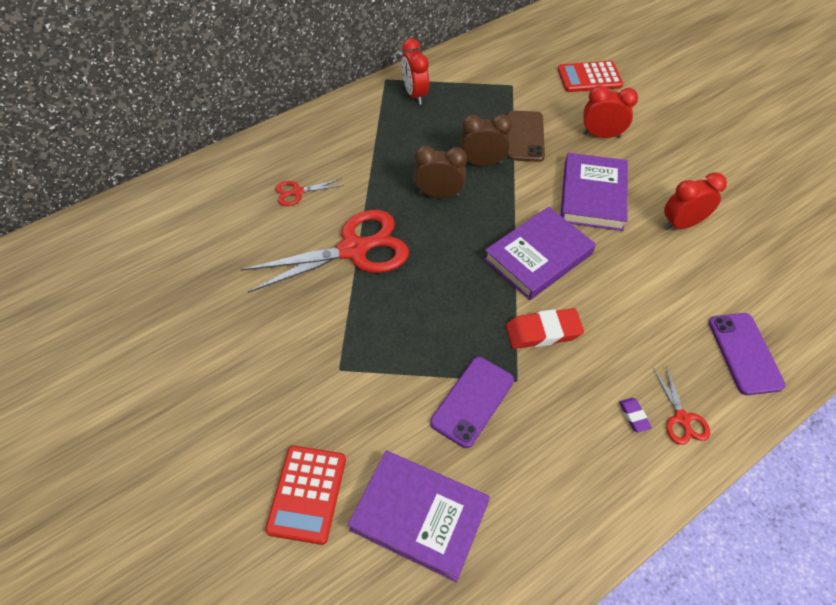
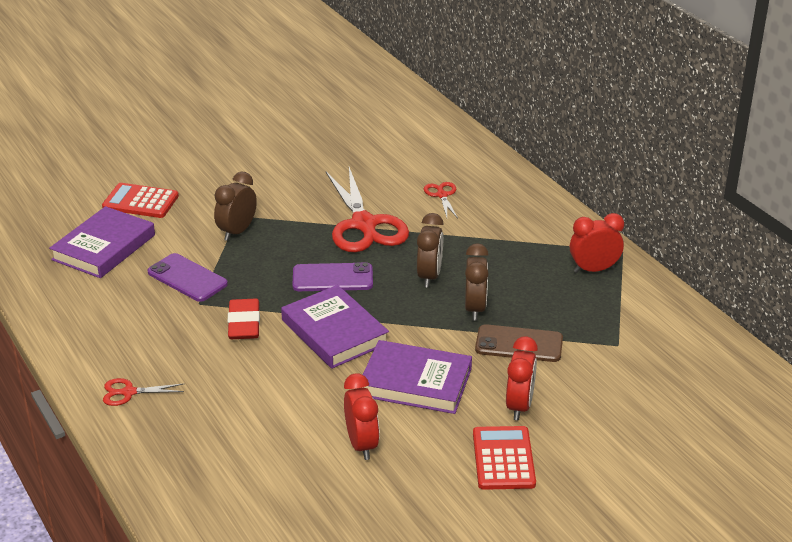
camera: 95 degrees right, 20 degrees down
red calculator [558,61,623,92] -> red calculator moved to [473,426,536,490]
purple eraser [619,398,652,433] -> none
purple phone [709,313,786,395] -> purple phone moved to [293,262,373,291]
none -> brown clock [214,172,257,241]

